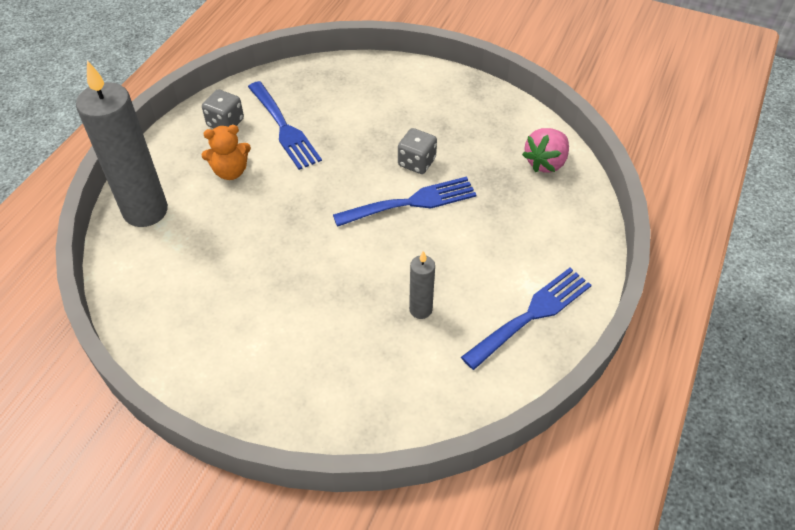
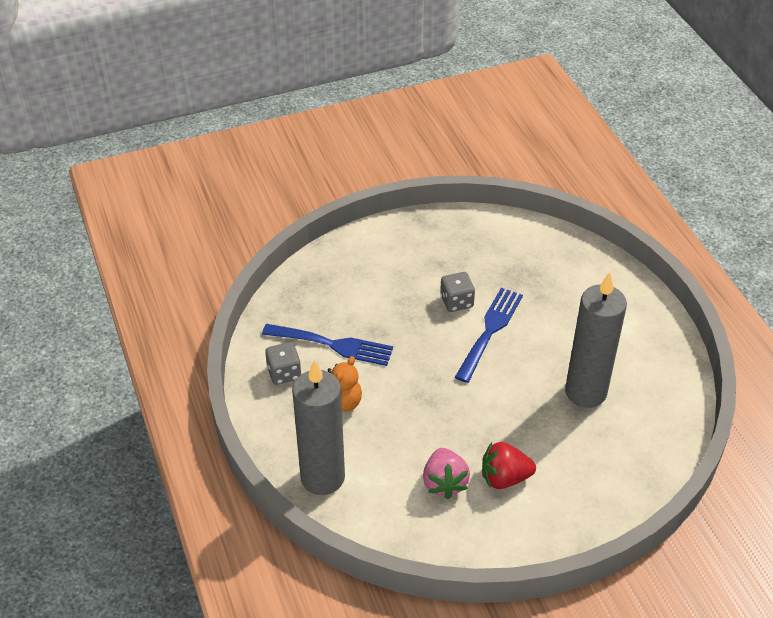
camera: 45 degrees left, 5 degrees down
grey candle [409,251,435,319] -> grey candle [565,272,627,408], size x2.13
blue fork [461,268,592,370] -> none
pink strawberry [522,128,569,173] -> pink strawberry moved to [423,448,470,499]
none -> red strawberry [482,442,536,489]

